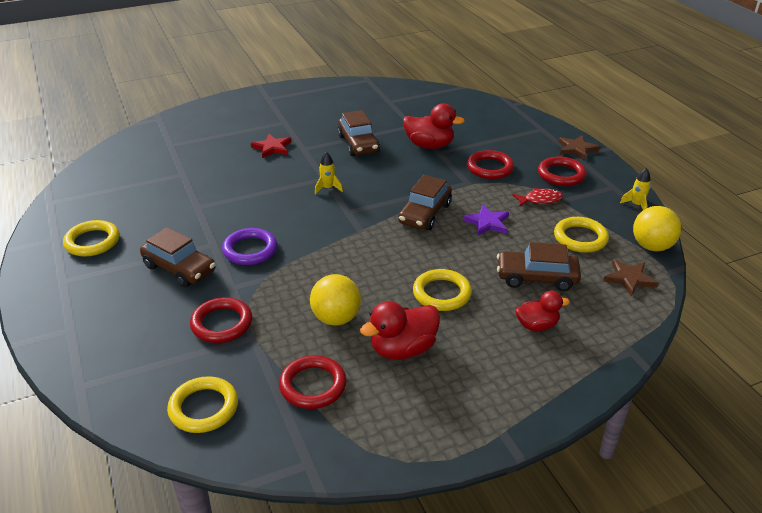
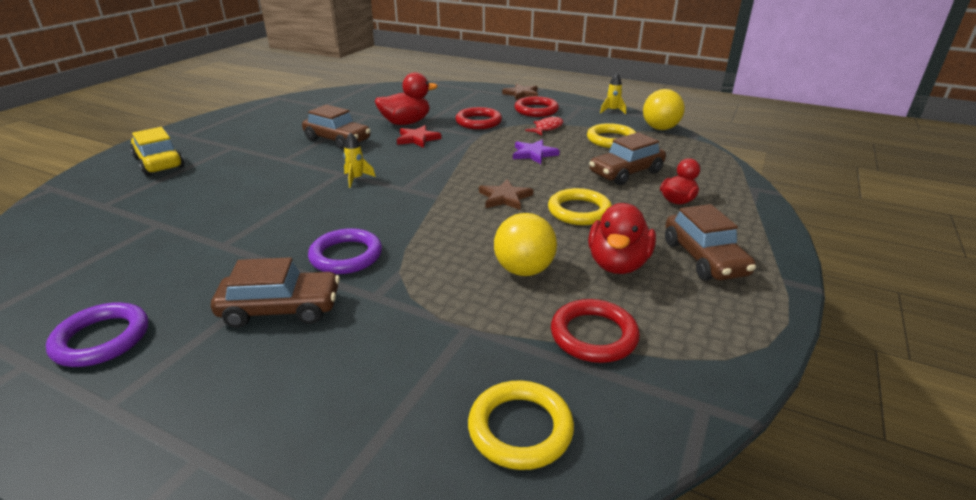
camera: 40 degrees left, 5 degrees down
yellow ring [63,220,119,257] -> purple ring [46,302,148,367]
red ring [190,297,252,343] -> none
red star [251,134,291,159] -> red star moved to [397,125,441,148]
brown car [398,175,451,230] -> brown car moved to [665,204,756,281]
brown star [603,259,658,297] -> brown star moved to [479,179,533,210]
none -> yellow car [130,127,184,176]

